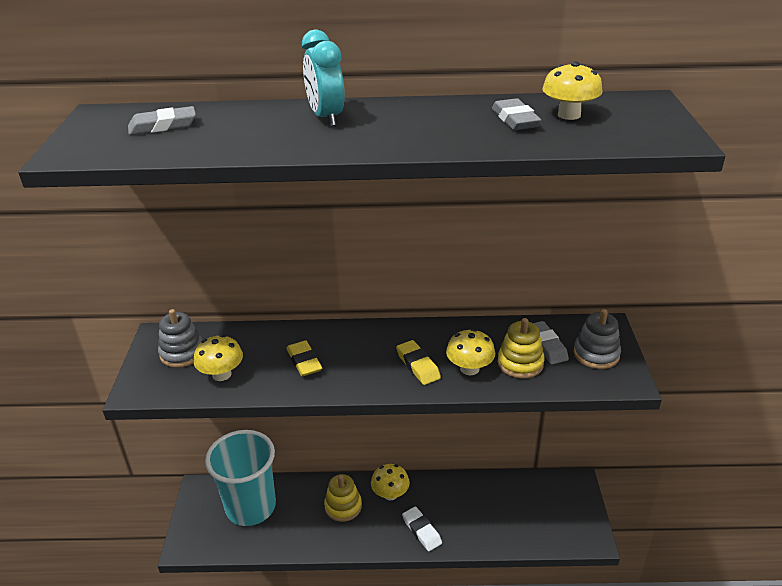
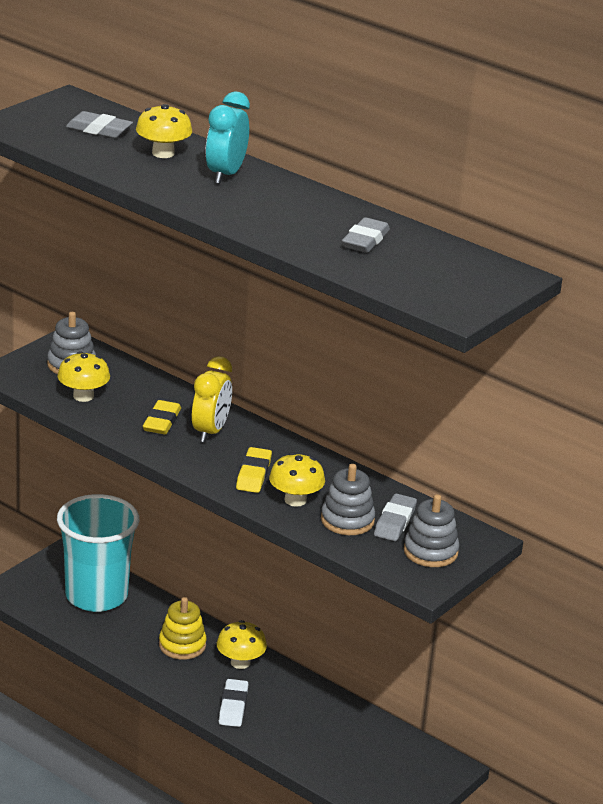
camera: 35 degrees right, 5 degrees down
yellow stacking toy [498,318,545,379] -> grey stacking toy [321,464,375,535]
yellow mushroom [542,61,603,120] -> yellow mushroom moved to [136,104,192,158]
none -> yellow clock [192,356,232,443]

